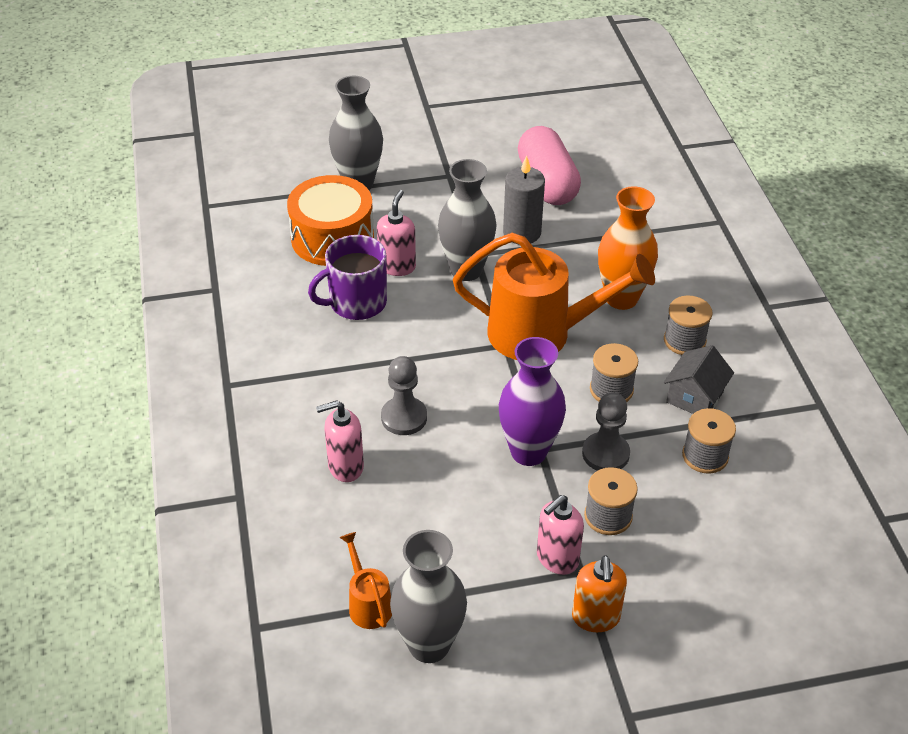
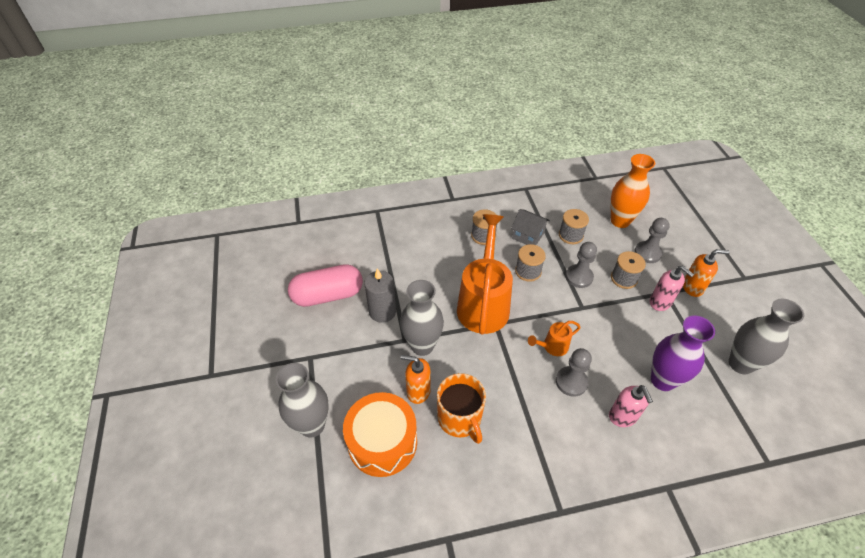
camera: 90 degrees left, 5 degrees up
purple mug [308,235,387,320] -> orange mug [437,373,486,444]
orange watering can [339,532,392,629] -> orange watering can moved to [528,321,581,356]
pink soap dispenser [377,190,416,276] -> orange soap dispenser [401,355,431,404]
purple vase [499,337,566,466] -> purple vase moved to [651,316,715,391]
orange vase [598,186,658,310] -> orange vase moved to [611,154,655,228]
none -> grey pawn [634,218,670,263]

